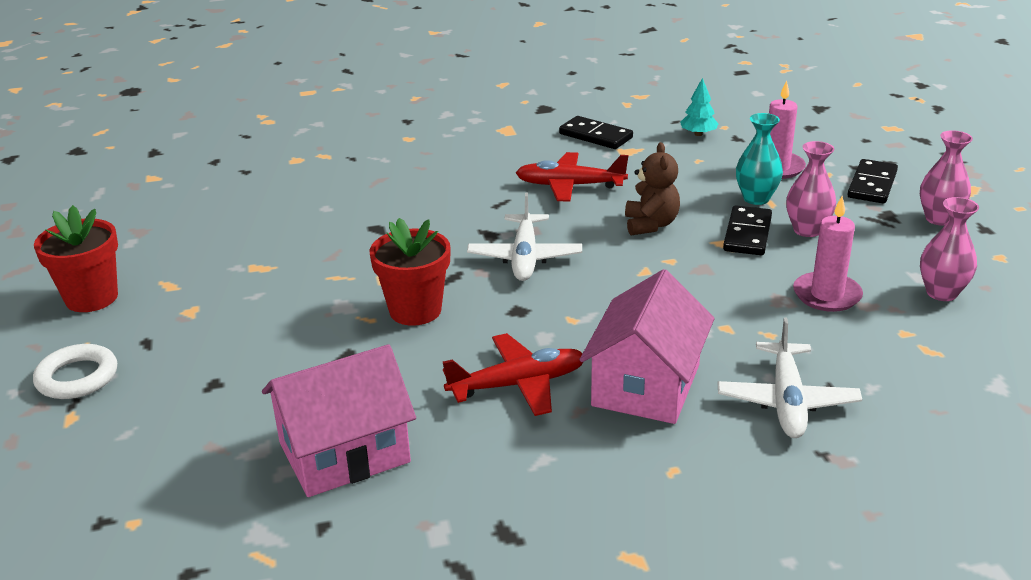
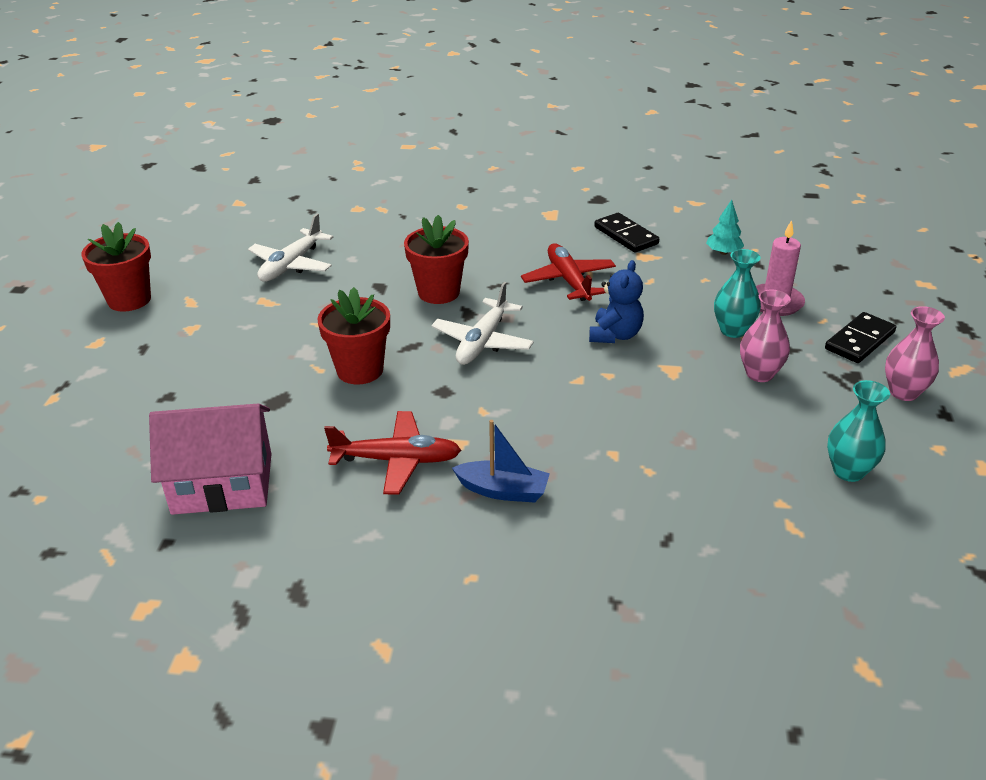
camera: 20 degrees right, 5 degrees up
white ring [33,344,117,399] -> none
red plane [516,152,629,202] -> red plane turned 45 degrees clockwise [521,243,616,301]
pink house [580,269,715,424] -> blue boat [452,420,550,503]
brown teddy bear [625,142,680,235] -> blue teddy bear [589,260,644,343]
white plane [718,318,862,438] -> white plane moved to [248,214,333,282]
black domino [723,205,772,255] -> none
pink candle [793,196,863,312] -> none
pink vase [920,197,979,301] -> turquoise vase [827,380,890,482]
none -> red flower pot [404,215,469,304]

